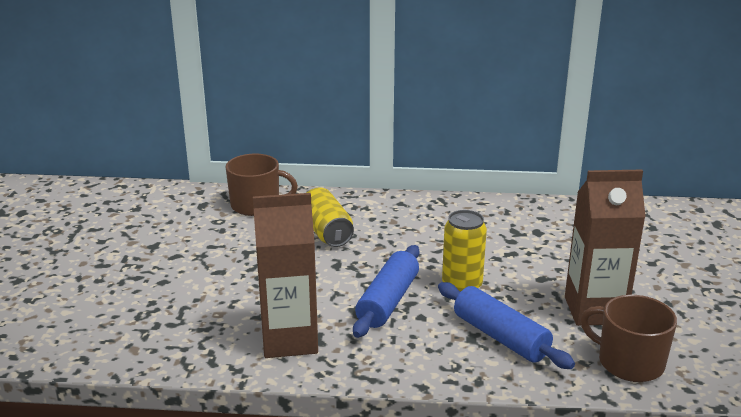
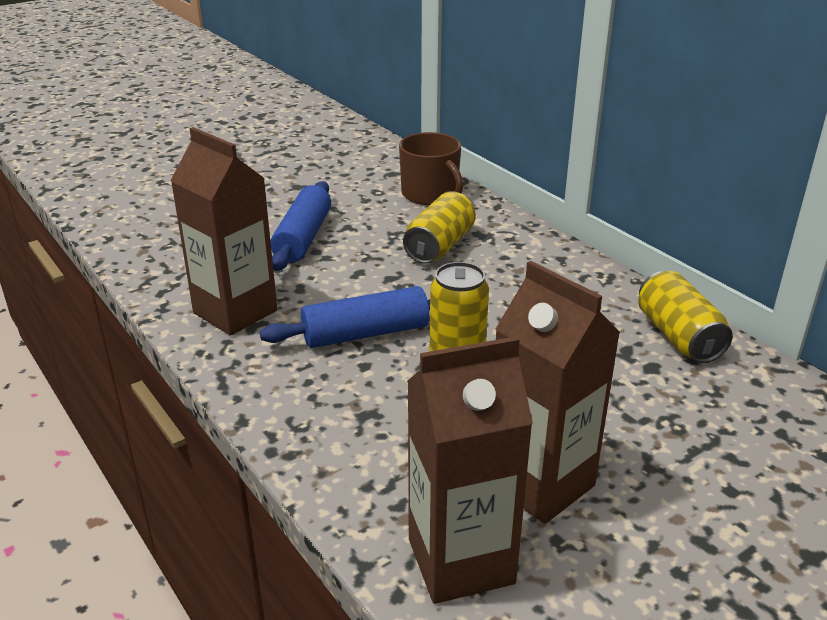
camera: 50 degrees right, 5 degrees up
blue rolling pin [438,282,575,369] -> blue rolling pin moved to [270,181,331,271]
brown mug [580,295,677,382] -> brown carton [407,336,533,604]
none -> yellow can [638,271,733,363]

